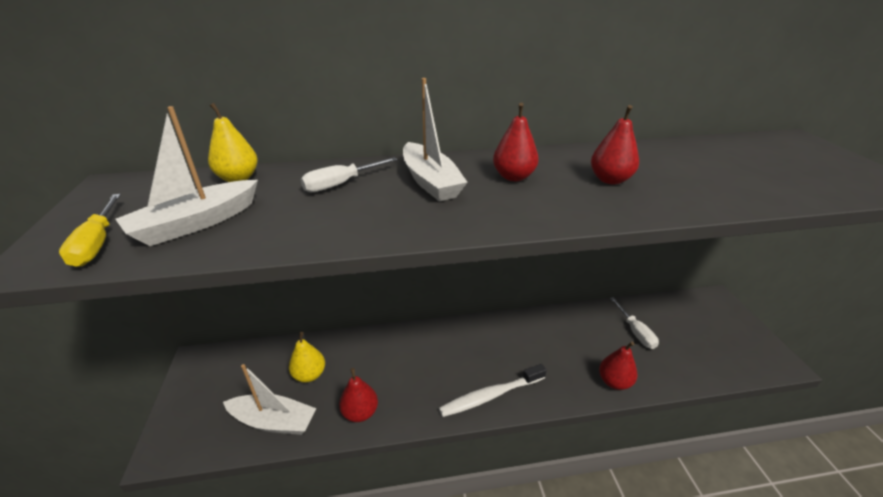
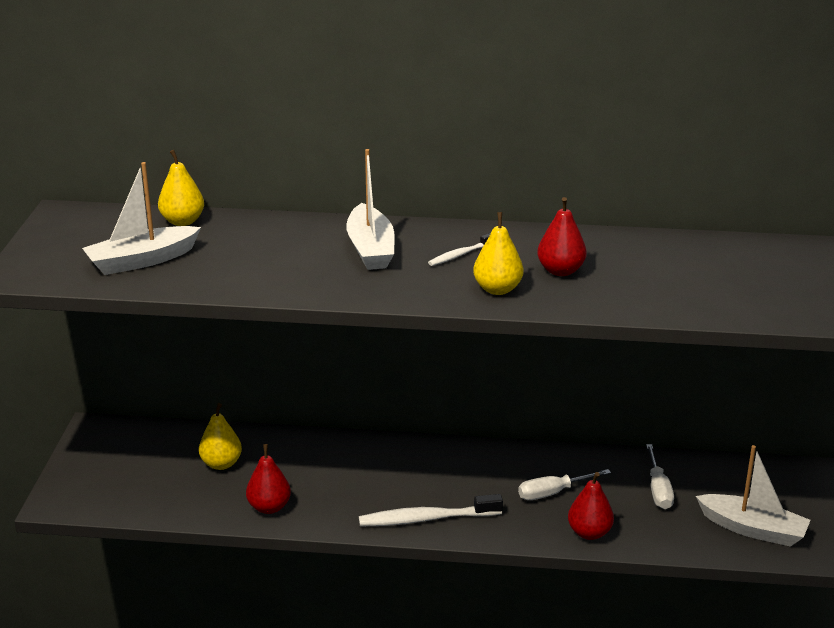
camera: 15 degrees right, 5 degrees down
yellow screwdriver [59,194,121,267] -> none
white boat [223,364,316,435] -> white boat moved to [696,445,811,547]
white screwdriver [301,157,397,192] -> white screwdriver moved to [518,469,611,500]
red pear [493,103,539,181] -> white toothbrush [428,233,491,266]
none -> yellow pear [473,212,524,295]

